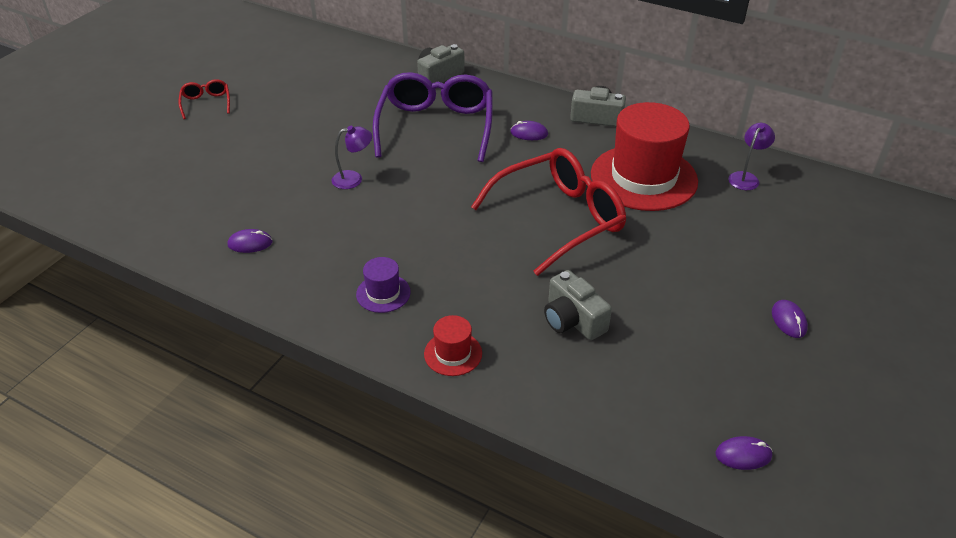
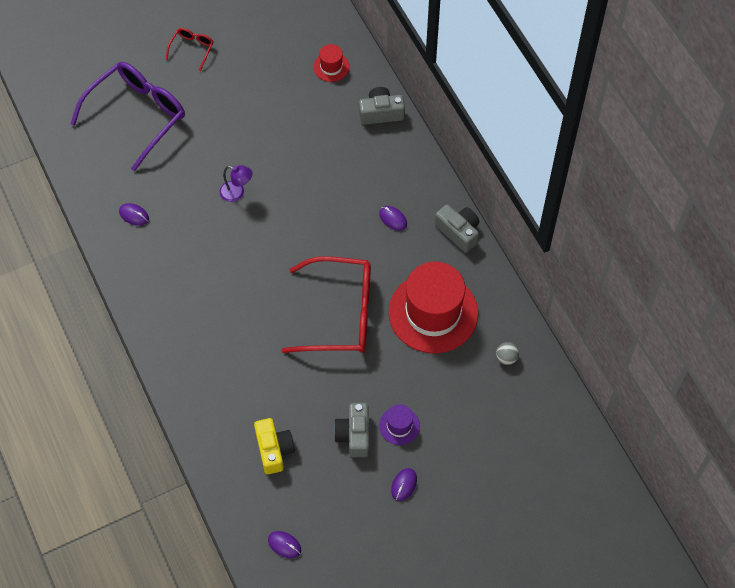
camera: 35 degrees right, 20 degrees up
purple hat [356,257,411,313] -> purple hat moved to [379,404,420,445]
purple glasses [373,72,493,162] -> purple glasses moved to [71,62,185,171]
red hat [424,315,482,376] -> red hat moved to [313,44,349,82]
grey camera [544,270,612,340] -> grey camera moved to [334,403,369,457]
purple lamp [728,123,775,190] -> grey ball [496,342,519,365]
none -> yellow camera [254,418,295,474]

